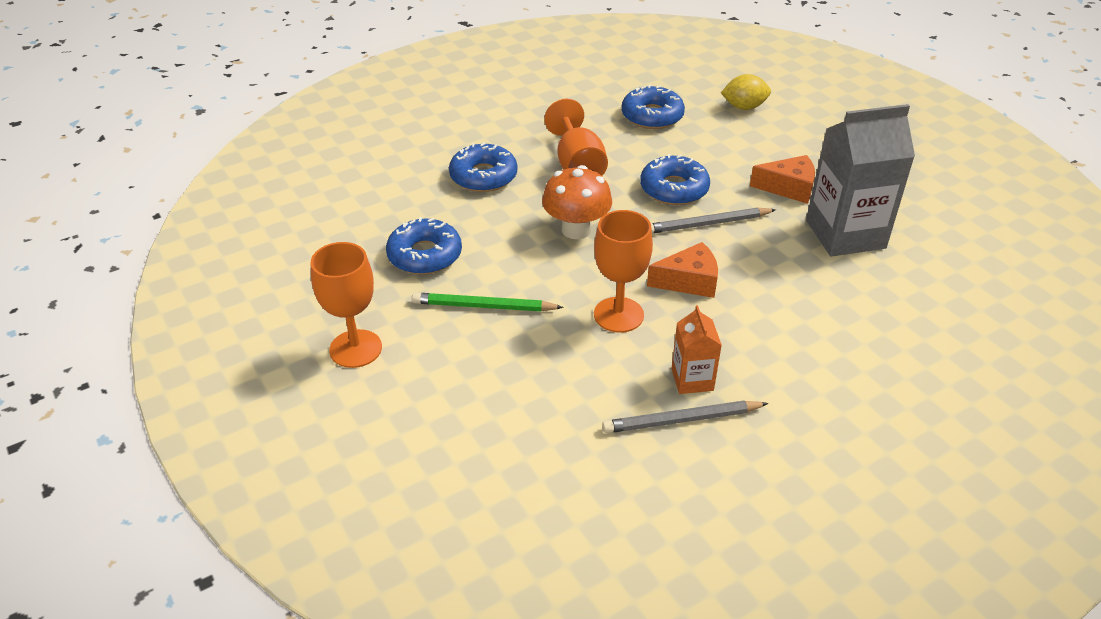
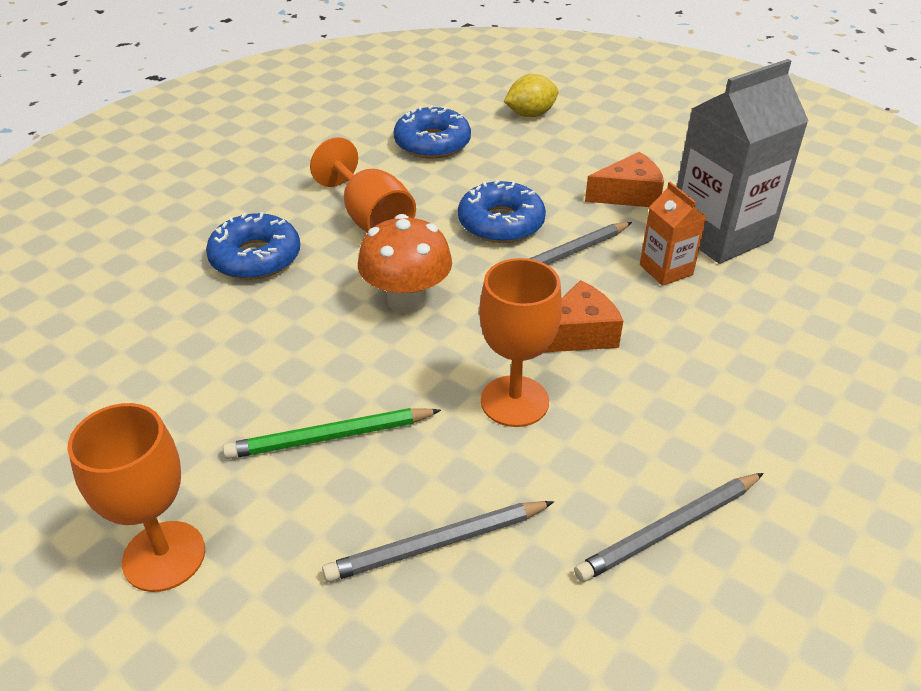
camera: 20 degrees left, 0 degrees up
blue donut [386,217,462,275] -> none
orange carton [671,305,722,394] -> orange carton moved to [640,182,706,286]
none -> grey pencil [322,501,554,582]

